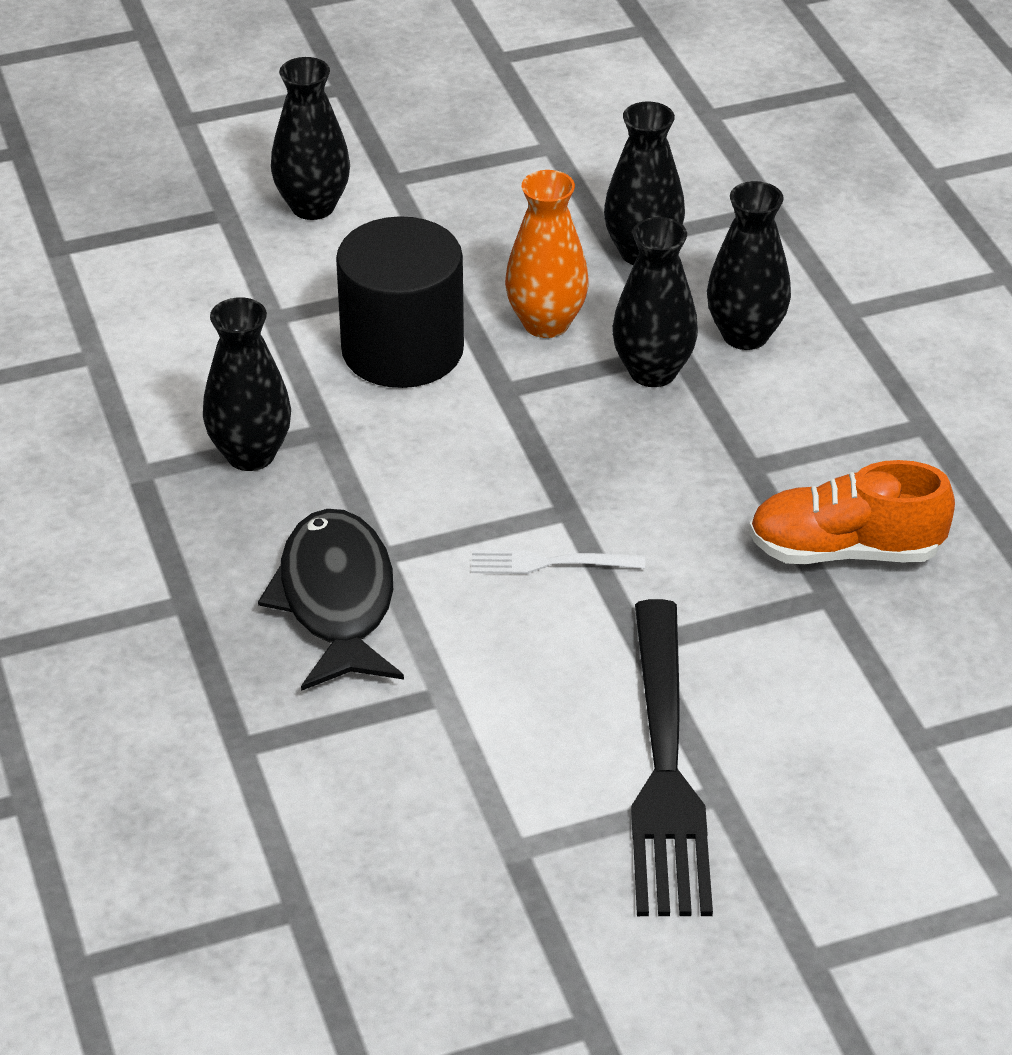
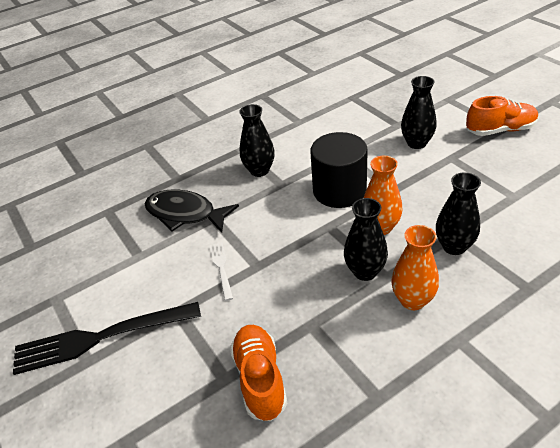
camera: 80 degrees right, 0 degrees up
black fish [258,509,404,691] -> black fish turned 135 degrees counterclockwise [145,190,239,233]
black vase [707,181,791,350] -> orange vase [391,225,439,310]
none -> orange shoe [466,96,539,136]

